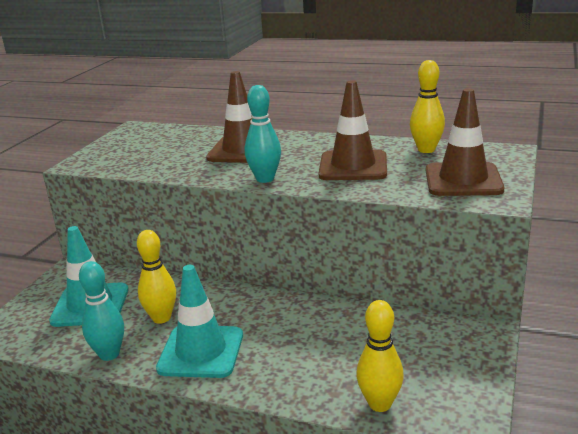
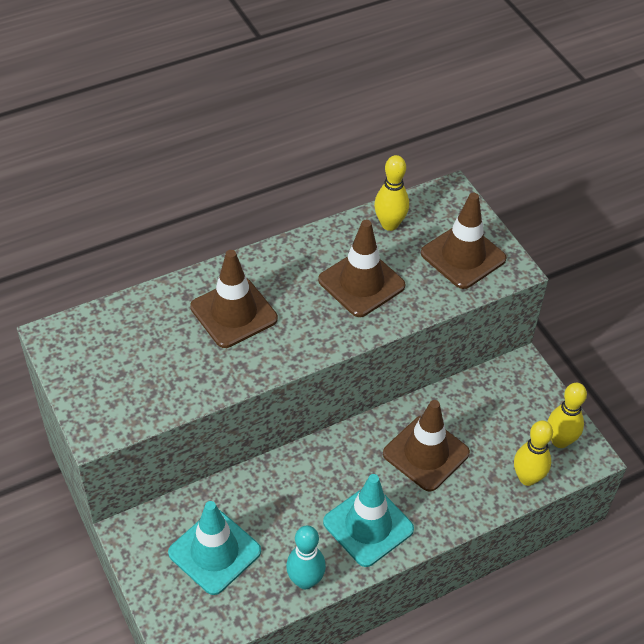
camera: 50 degrees left, 25 degrees up
yellow bowling pin [137,230,176,324] -> yellow bowling pin moved to [547,383,587,448]
turquoise bowling pin [245,85,281,183] -> none
none -> brown traffic cone [383,400,470,491]

